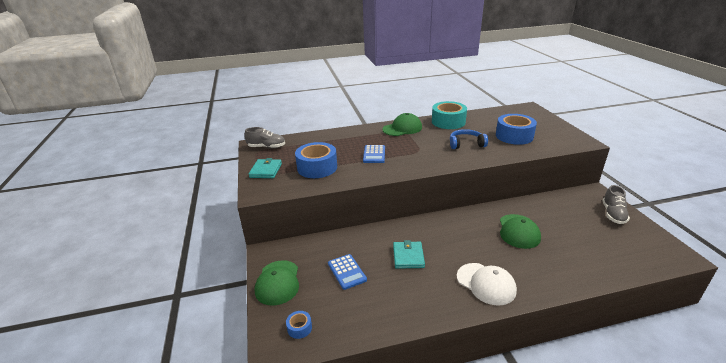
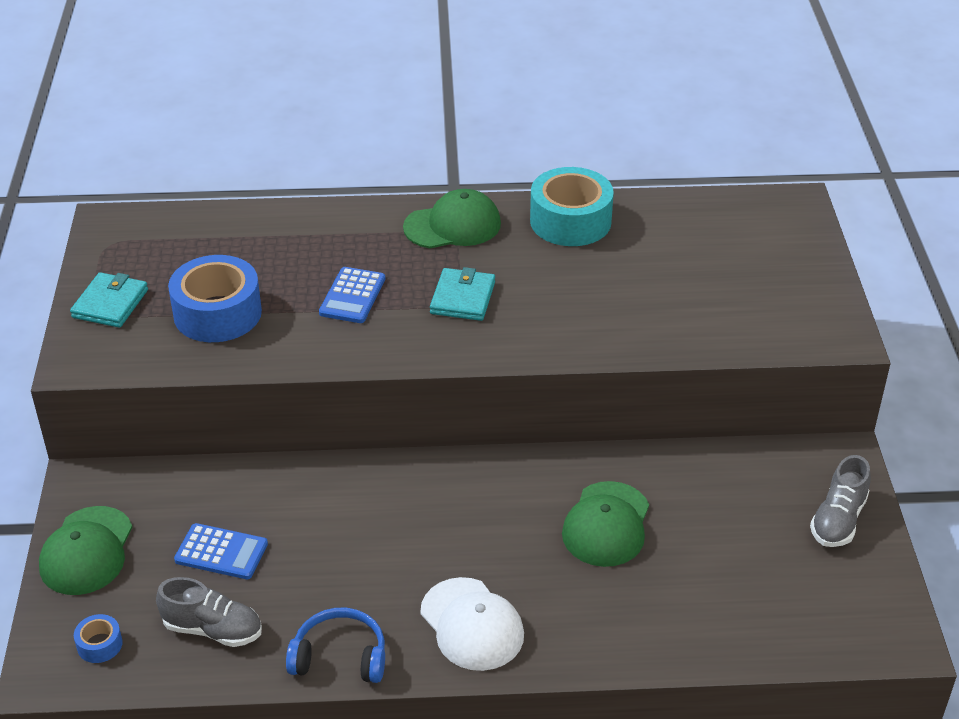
camera: 10 degrees right, 10 degrees up
grey shoe [244,127,285,148] -> grey shoe moved to [156,577,262,647]
blue calculator [328,254,367,290] -> blue calculator turned 60 degrees counterclockwise [174,523,268,579]
turquoise wallet [393,240,425,269] -> turquoise wallet moved to [430,267,495,321]
blue headphones [450,129,488,149] -> blue headphones moved to [286,608,385,683]
blue tape [496,114,537,145] -> none

